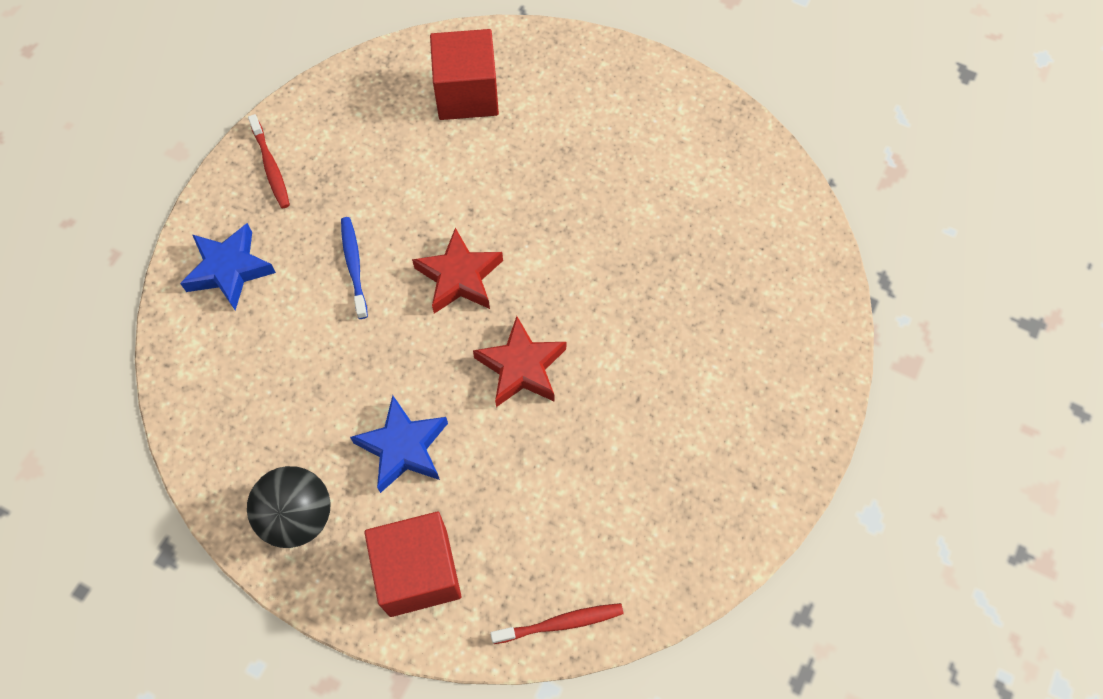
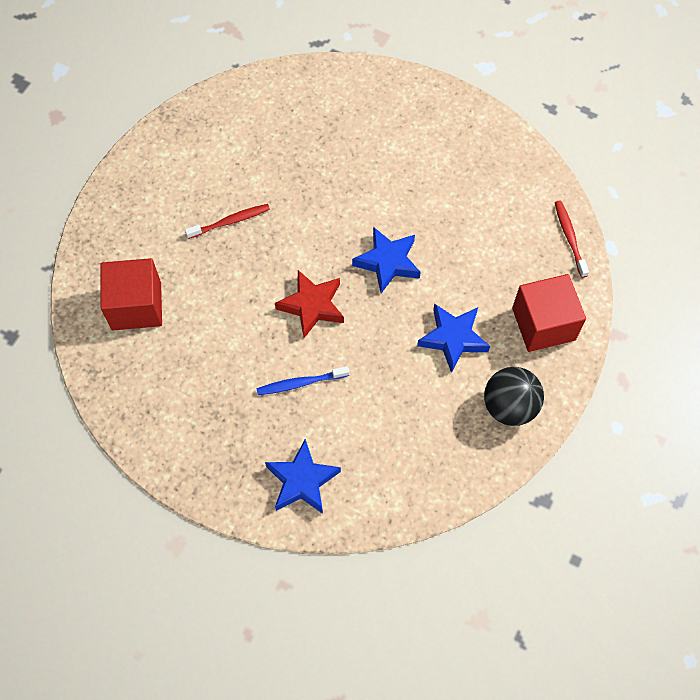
camera: 90 degrees left, 0 degrees up
red toothbrush [248,114,290,208] -> red toothbrush moved to [185,204,270,239]
red star [473,316,566,407] -> blue star [352,227,421,293]

